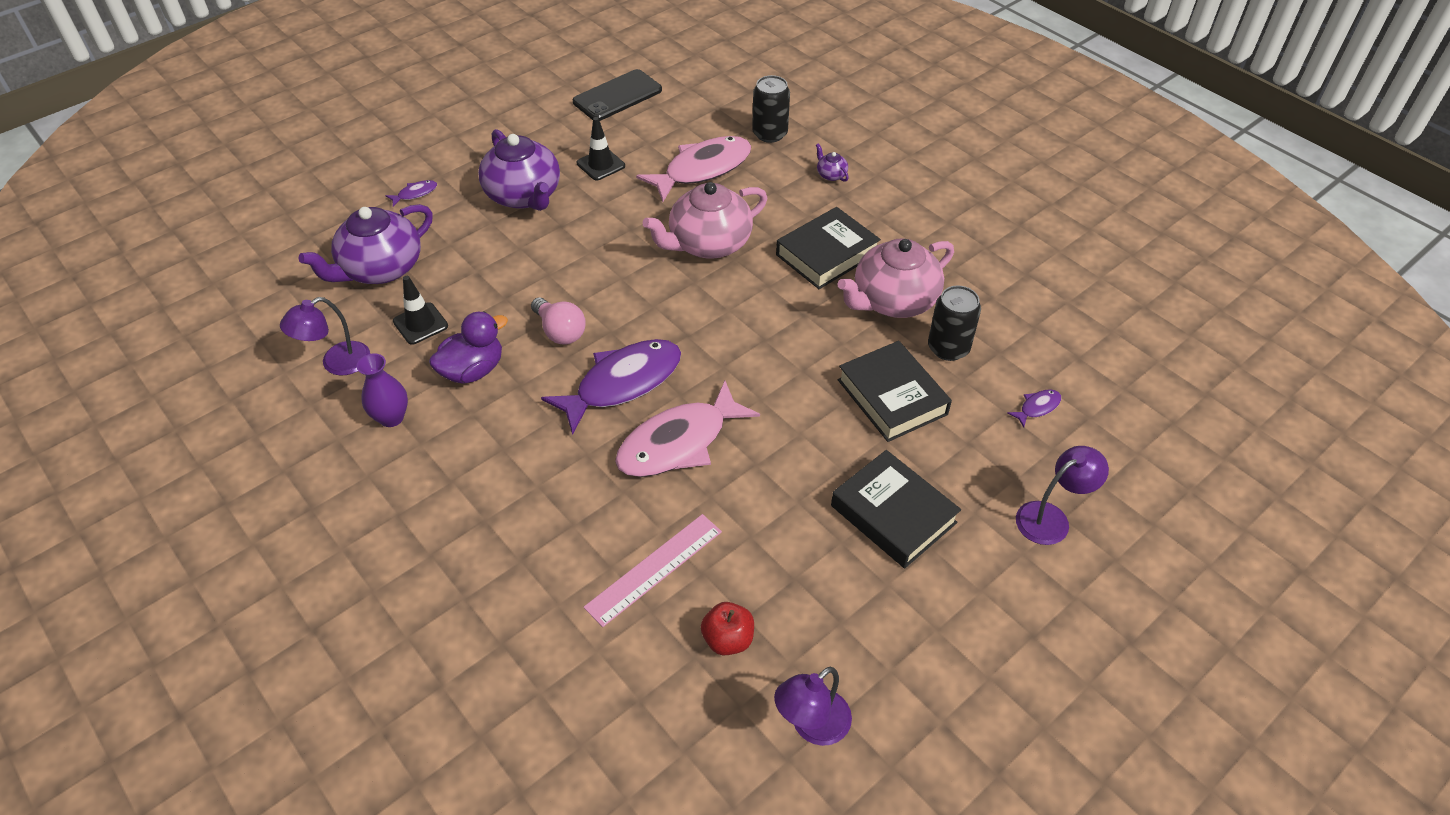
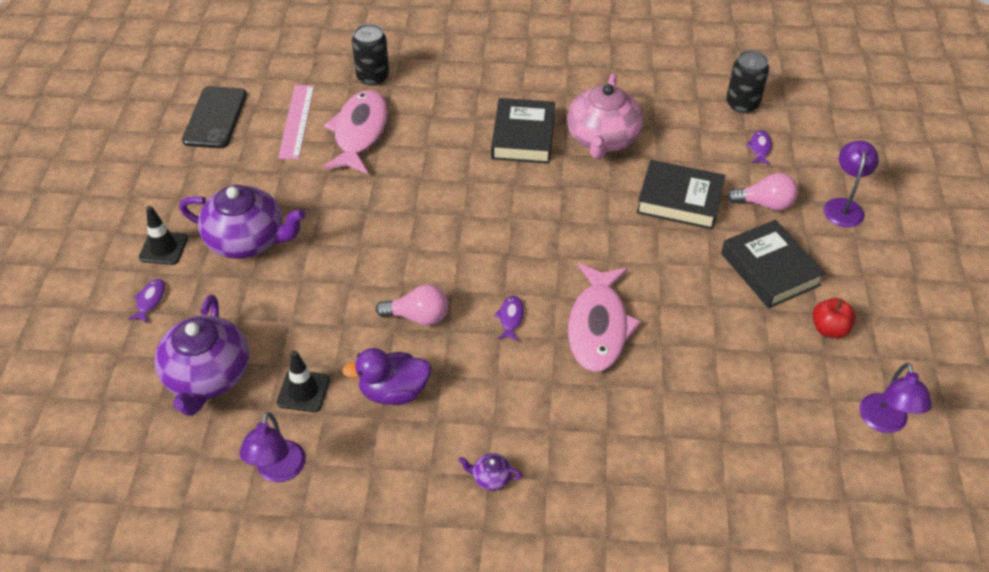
camera: 45 degrees left, 0 degrees up
purple vase [357,353,408,427] -> none
purple duck [429,311,508,384] -> purple duck turned 105 degrees counterclockwise [342,348,431,405]
purple fish [541,339,681,435] -> purple fish [494,296,524,341], size x0.41
black traffic cone [577,117,625,181] -> black traffic cone moved to [139,206,188,265]
pink ruler [584,514,722,627] -> pink ruler moved to [278,85,315,159]
pink teapot [643,182,767,259] -> none
red apple [701,602,754,655] -> red apple moved to [812,298,856,338]
purple teapot [816,143,849,182] -> purple teapot moved to [458,453,523,491]
black book [831,450,961,568] -> black book turned 60 degrees clockwise [721,220,825,308]
black can [928,286,981,361] -> black can moved to [726,51,769,113]
none -> pink light bulb [727,173,798,211]

